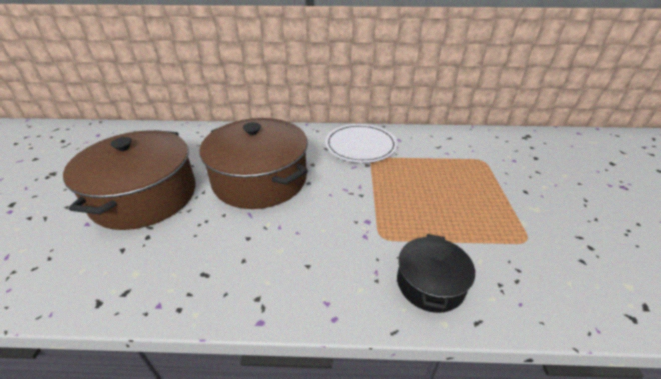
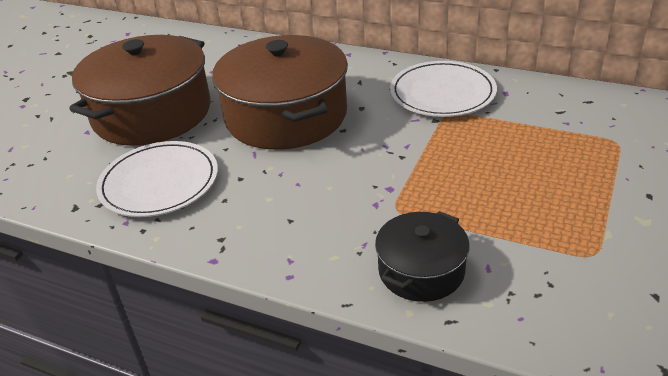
camera: 25 degrees right, 0 degrees up
none -> white plate [96,141,218,217]

